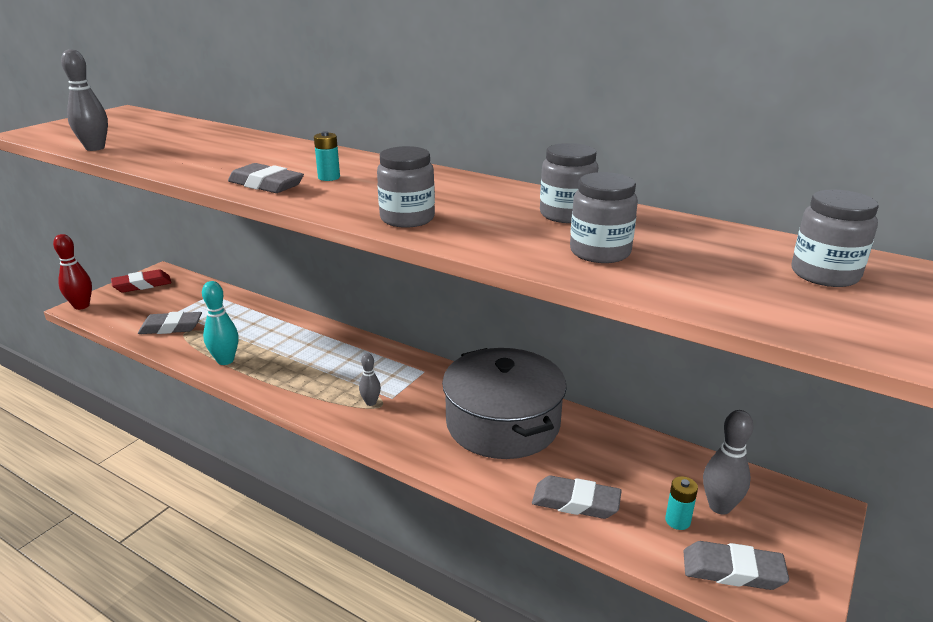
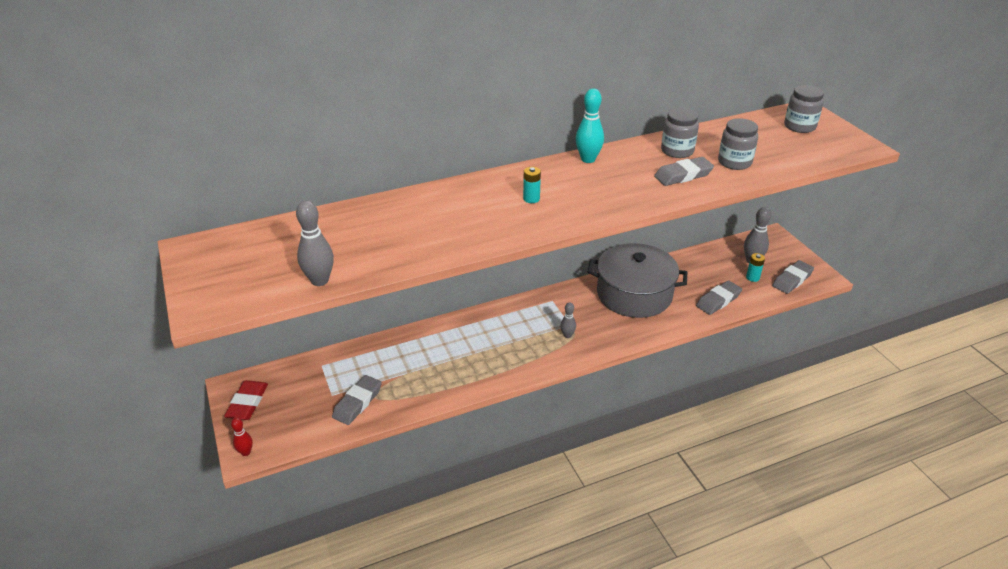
camera: 55 degrees left, 10 degrees up
red bowling pin [53,234,92,310] -> red bowling pin [231,418,253,456], size x0.60
turquoise bowling pin [202,281,239,365] -> turquoise bowling pin moved to [576,88,604,163]
grey eraser [228,163,304,193] -> grey eraser moved to [654,157,714,186]
grey jar [377,146,435,228] -> none

